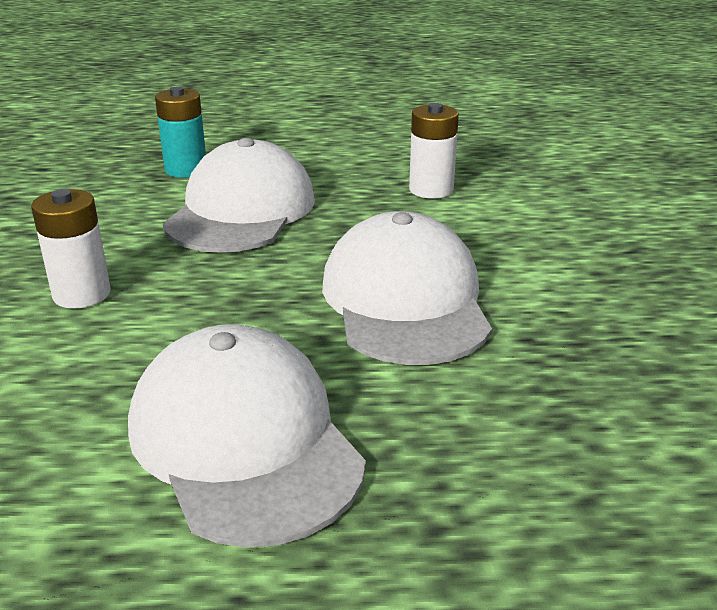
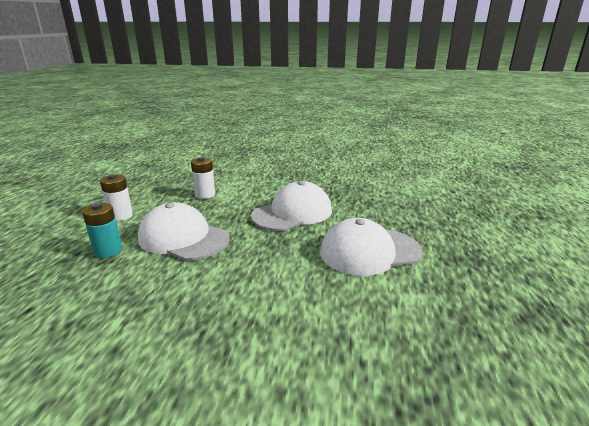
camera: 75 degrees left, 5 degrees down
white battery [31,189,111,309] -> white battery moved to [100,174,133,221]
white cap [322,211,492,365] -> white cap turned 135 degrees clockwise [251,181,332,231]

